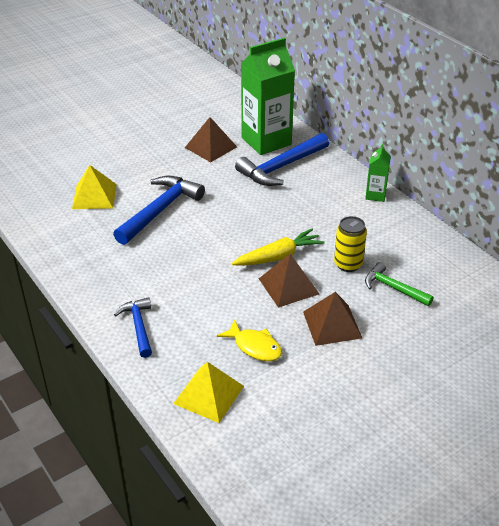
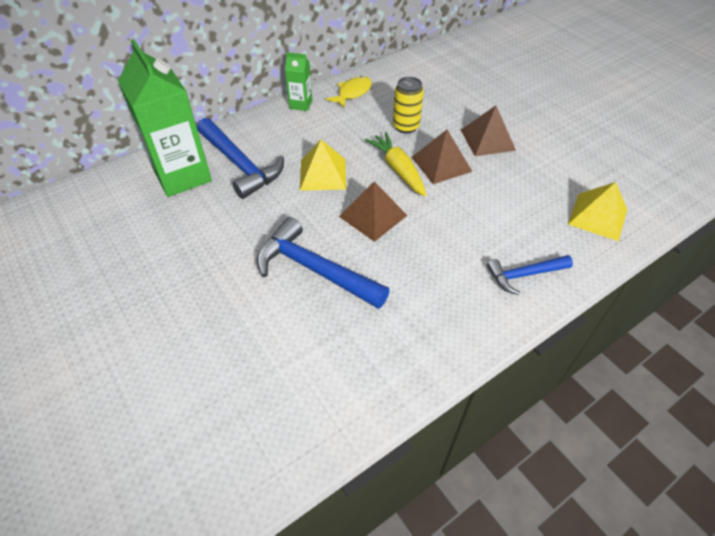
camera: 90 degrees left, 10 degrees up
yellow pyramid [72,165,117,209] -> yellow pyramid moved to [300,140,346,191]
brown pyramid [185,117,237,162] -> brown pyramid moved to [339,181,408,242]
yellow fish [217,319,282,361] -> yellow fish moved to [326,76,372,108]
green hammer [365,262,434,306] -> none

